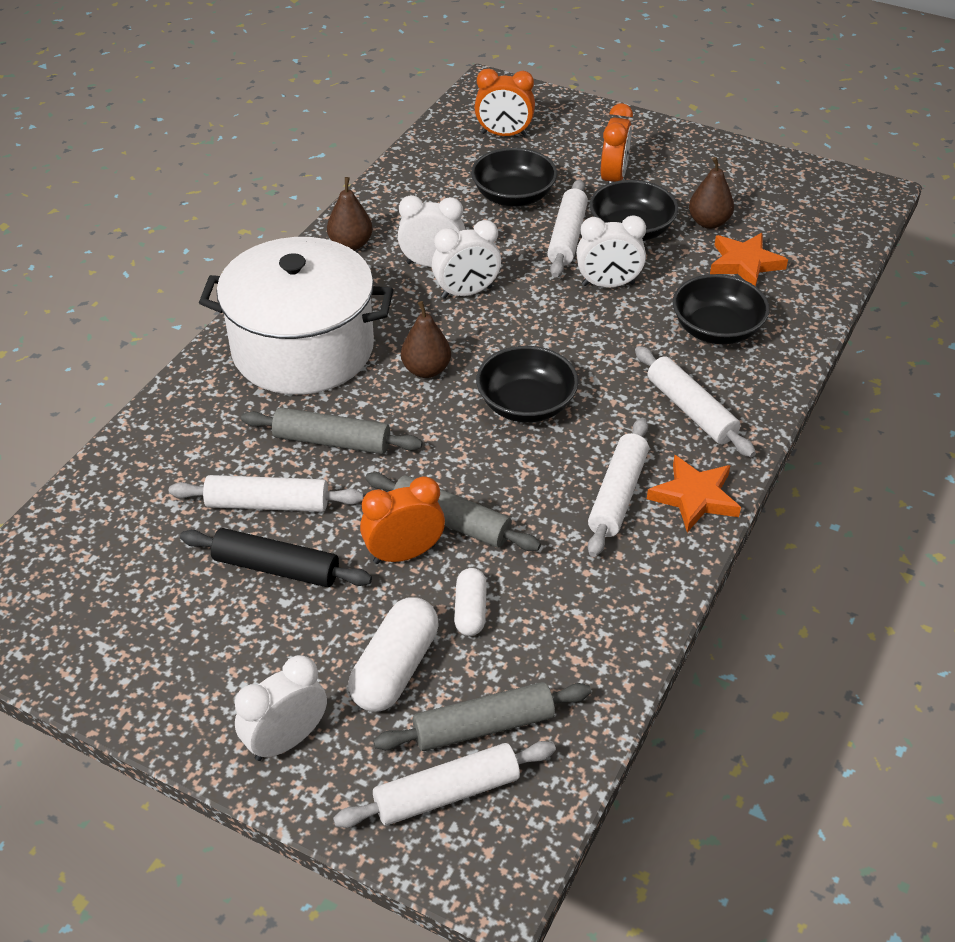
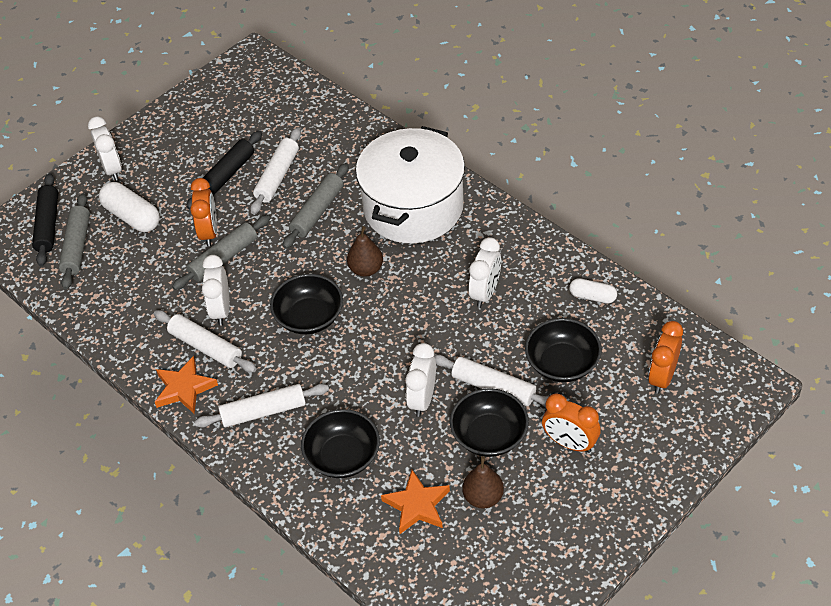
camera: 110 degrees right, 5 degrees up
brown pear [327,177,373,250] -> none
white rolling pin [333,741,556,828] -> black rolling pin [32,173,58,266]
white clock [432,220,501,299] -> white clock moved to [202,255,230,326]
white capsule [454,568,487,636] -> white capsule moved to [569,278,617,304]

